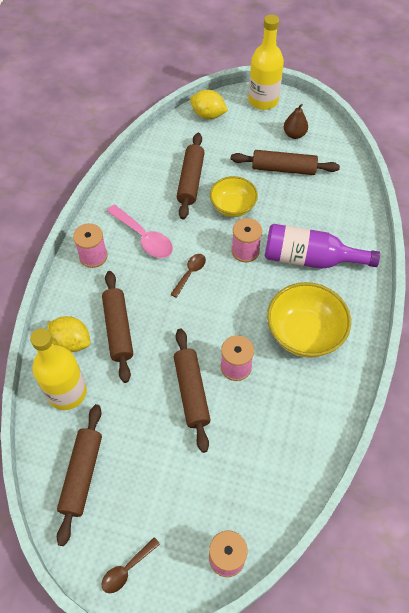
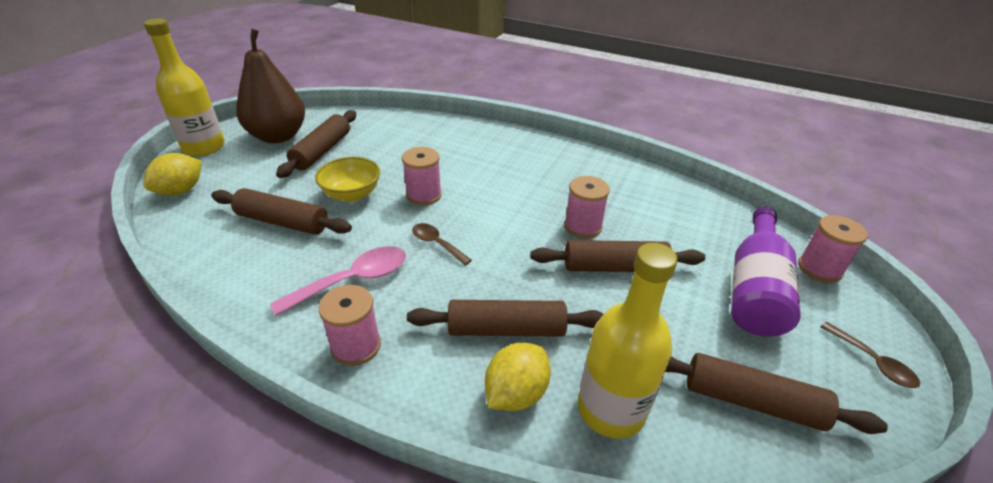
camera: 80 degrees left, 20 degrees down
purple bottle [265,224,380,269] -> purple bottle moved to [731,206,801,337]
yellow bowl [267,282,351,358] -> none
brown pear [284,104,308,139] -> brown pear [236,29,305,143], size x2.10

